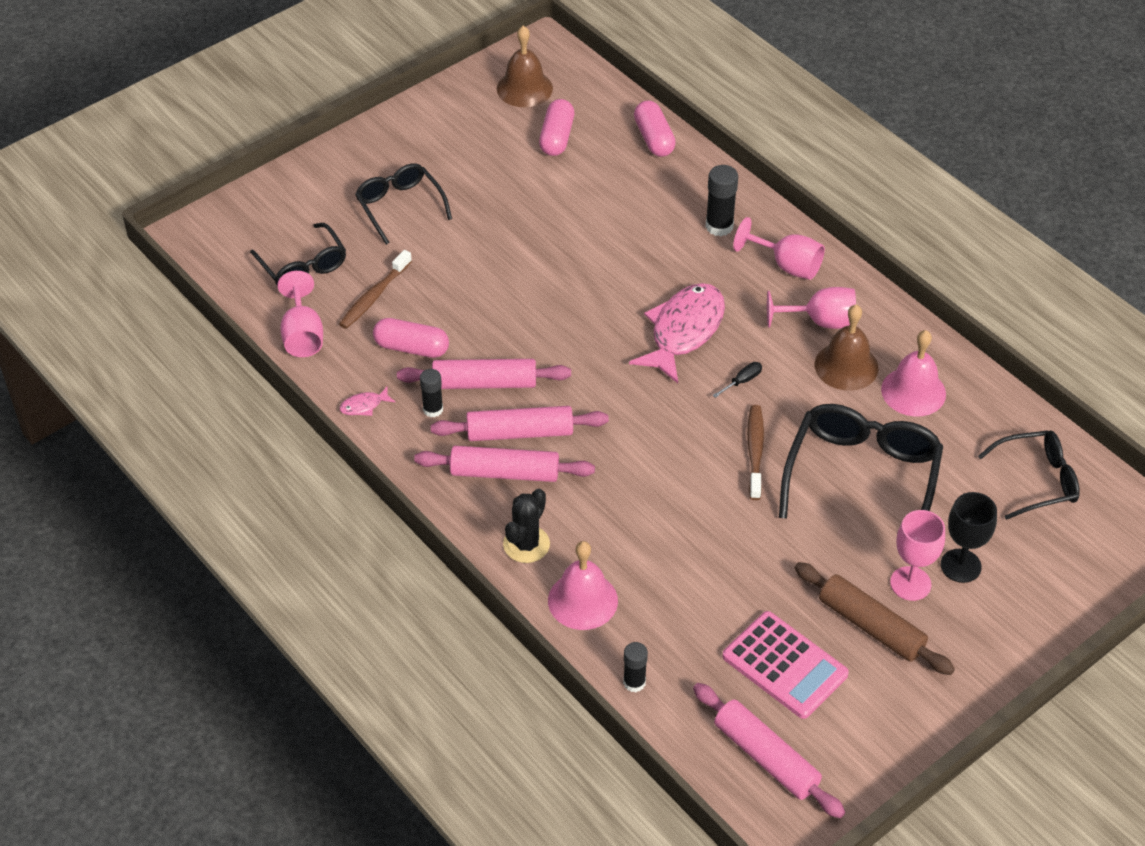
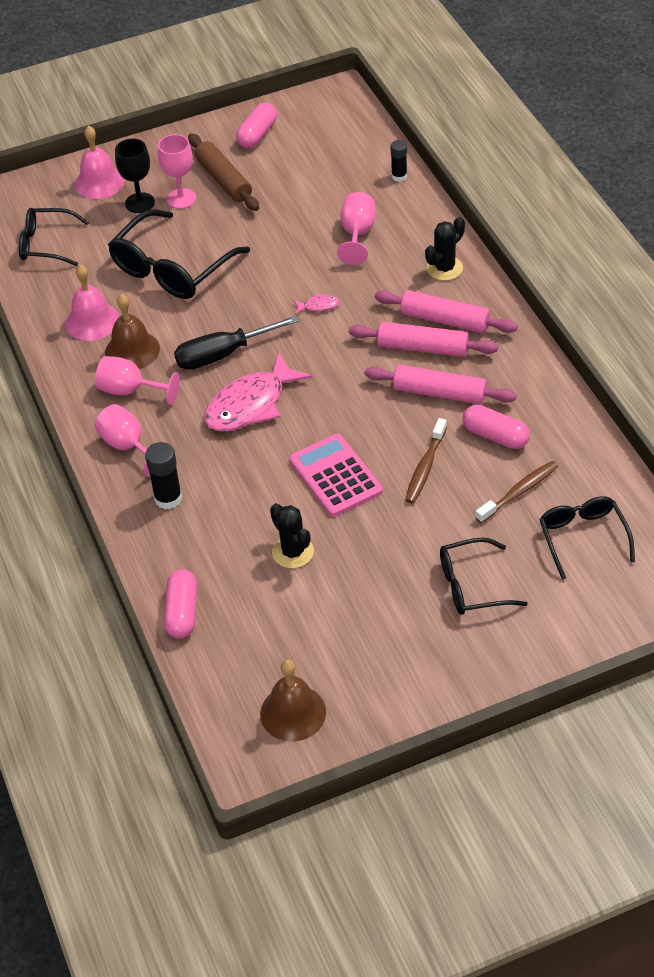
camera: 160 degrees left, 0 degrees up
pink goblet [277,271,323,357] -> pink goblet moved to [337,192,376,265]
pink fish [340,387,395,416] -> pink fish moved to [293,294,340,314]
black glasses [355,163,452,245] -> black glasses turned 90 degrees clockwise [440,537,528,615]
black glue stick [420,369,443,417] -> none
pink capsule [539,99,574,156] -> pink capsule moved to [236,102,277,148]
pink bell [548,541,618,630] -> pink bell moved to [75,126,125,199]
pink rolling pin [693,683,845,818] -> none
black screwdriver [713,362,762,398] -> black screwdriver [174,315,300,370], size x2.40
pink calculator [723,611,849,719] -> pink calculator moved to [289,434,383,517]
brown toothbrush [747,405,764,500] -> brown toothbrush moved to [405,418,447,504]
none -> black cactus [270,503,314,568]

